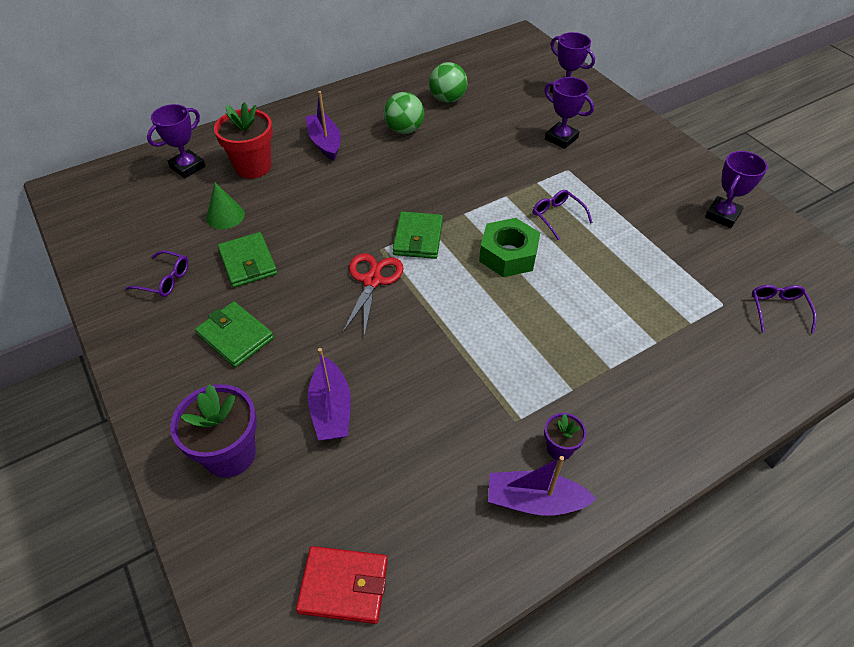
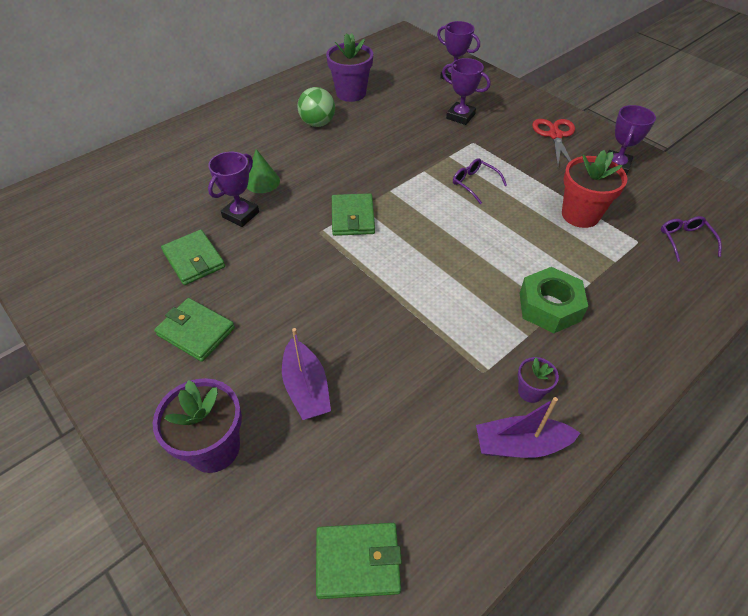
camera: 10 degrees left, 0 degrees up
purple glasses [125,250,189,297] -> none
purple trophy [147,104,206,178] -> purple trophy moved to [208,152,259,227]
green cone [206,183,245,229] -> green cone moved to [247,149,280,193]
red flower pot [214,102,273,179] -> red flower pot moved to [562,150,627,228]
red wallet [296,546,388,624] -> green wallet [316,523,402,599]
purple boat [306,91,341,161] -> none
red scissors [342,253,404,337] -> red scissors moved to [532,119,575,167]
green ball [429,62,467,103] -> purple flower pot [326,33,373,102]
green nut [479,218,540,277] -> green nut moved to [520,267,588,333]

